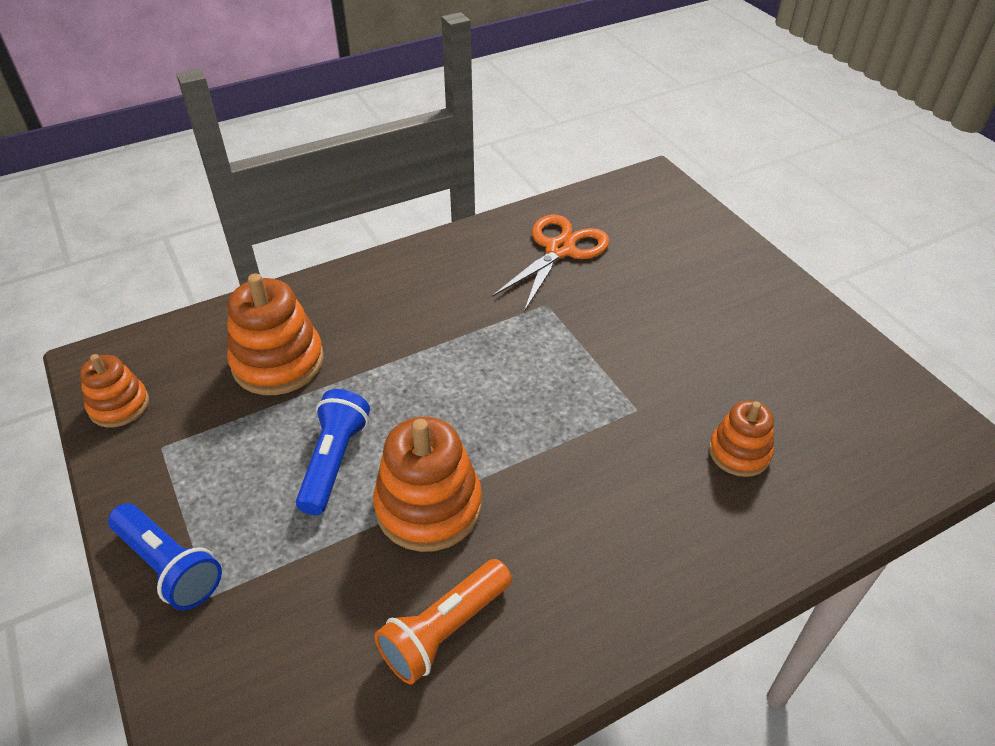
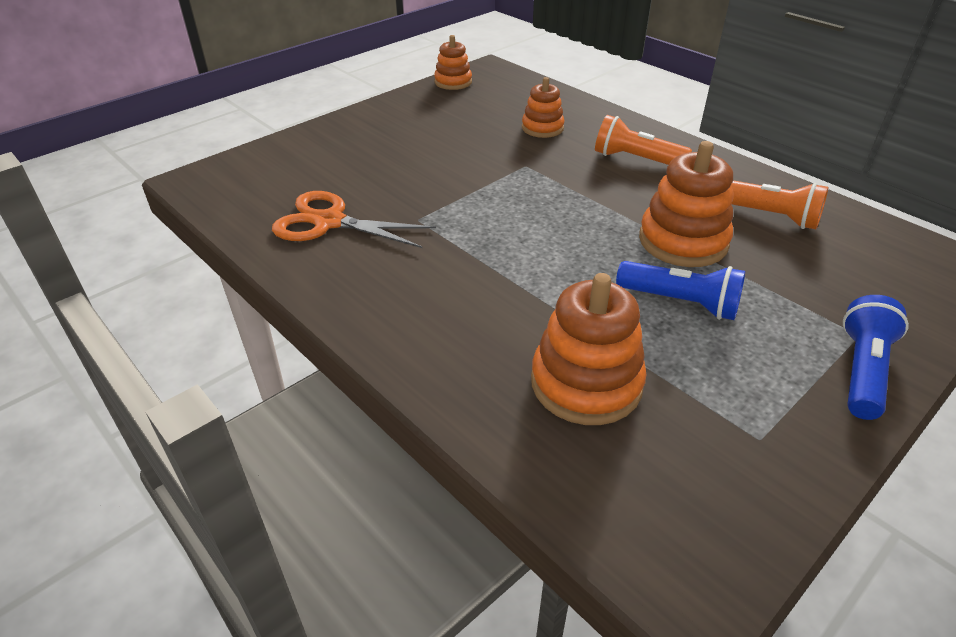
camera: 105 degrees left, 5 degrees down
orange stacking toy [80,354,149,427] -> orange stacking toy moved to [434,35,472,90]
blue flashlight [296,389,370,515] -> blue flashlight turned 150 degrees counterclockwise [616,261,745,320]
none -> orange flashlight [595,115,692,165]

